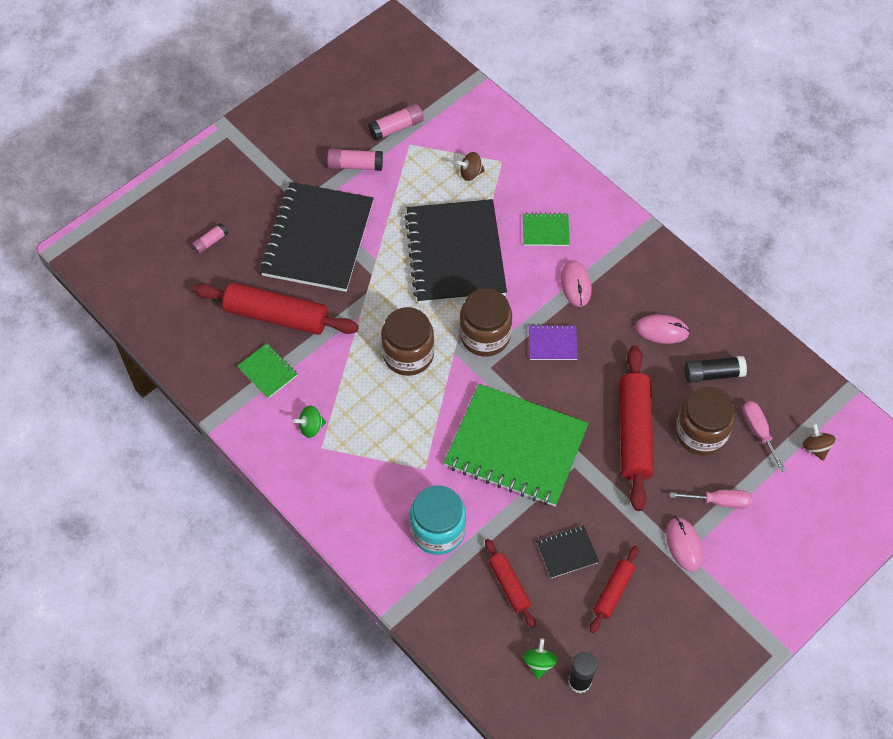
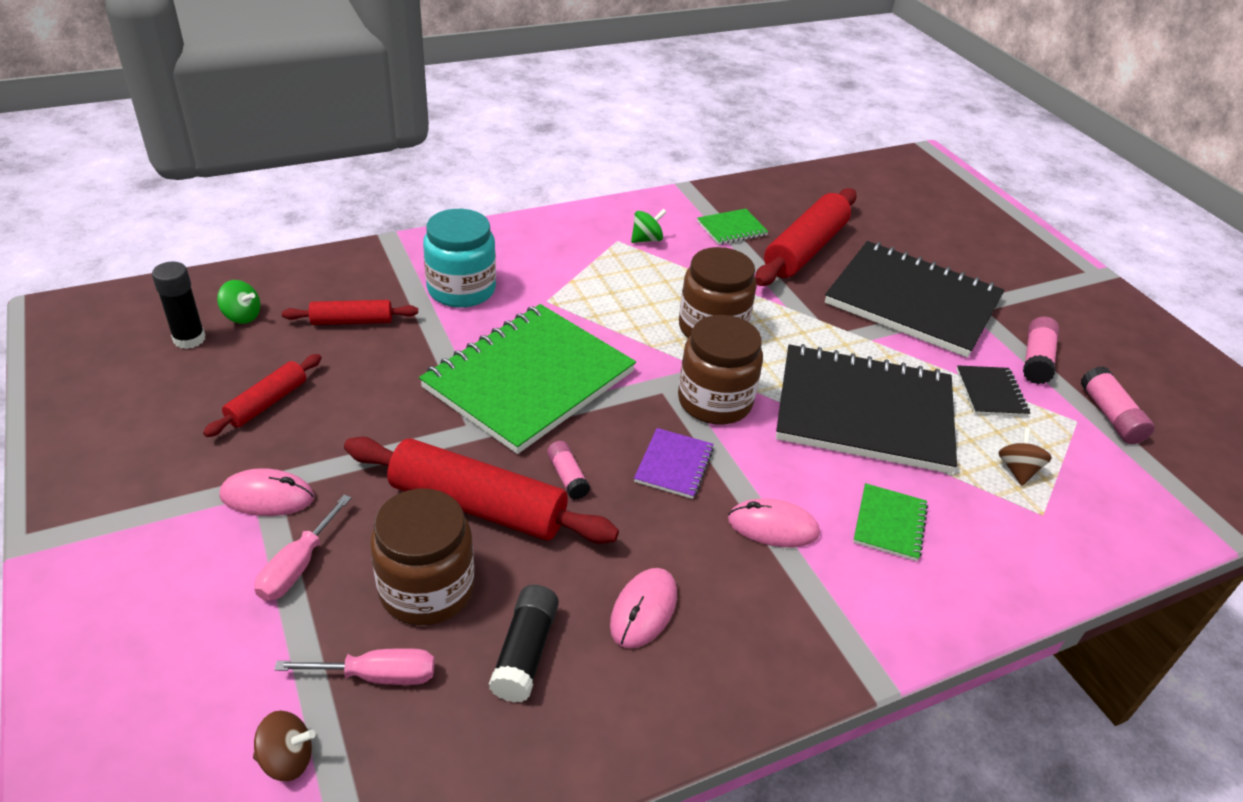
camera: 105 degrees right, 20 degrees down
pink glue stick [191,223,228,254] -> pink glue stick moved to [547,441,590,500]
green spinning top [293,405,326,438] -> green spinning top turned 60 degrees clockwise [631,209,667,243]
black notebook [536,526,599,578] -> black notebook moved to [956,365,1030,417]
red rolling pin [590,546,639,633] -> red rolling pin turned 75 degrees clockwise [203,354,322,437]

